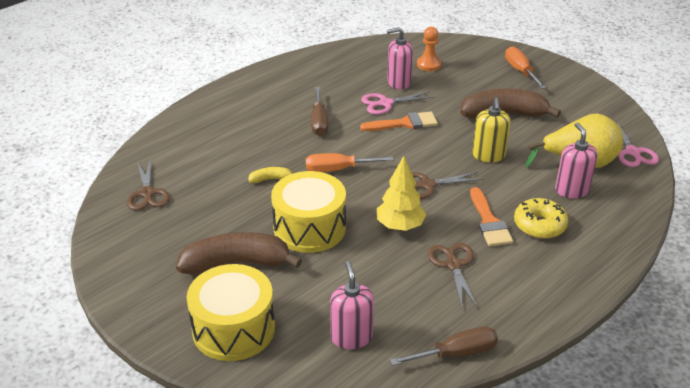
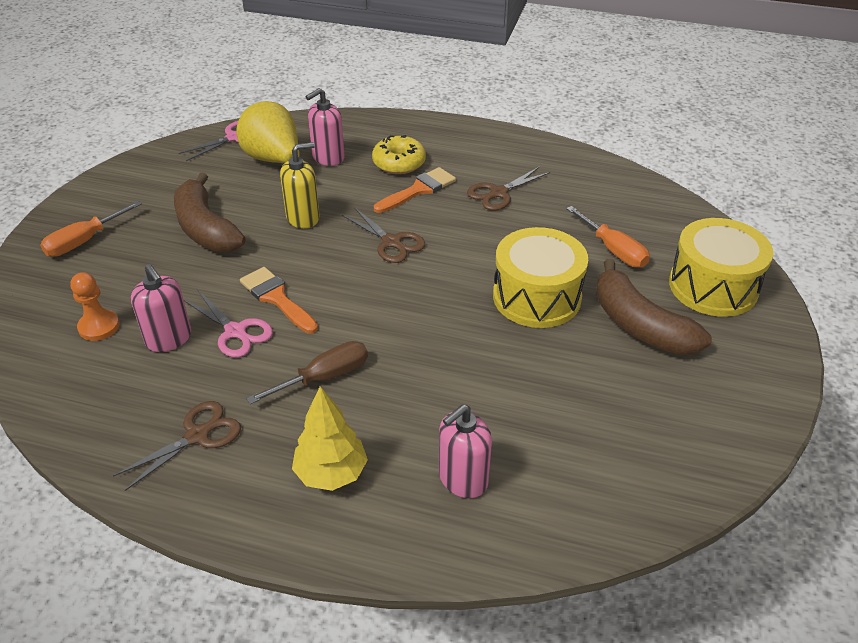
camera: 120 degrees left, 5 degrees up
brown scissors [127,158,170,211] -> brown scissors moved to [113,401,241,491]
yellow banana [248,167,292,183] -> none
orange screwdriver [306,153,394,172] -> orange screwdriver moved to [566,206,650,268]
pink soap dispenser [330,261,374,349] -> pink soap dispenser moved to [439,404,492,498]
yellow tree [377,156,426,231] -> yellow tree moved to [292,386,368,491]
brown screwdriver [390,326,498,366] -> none

